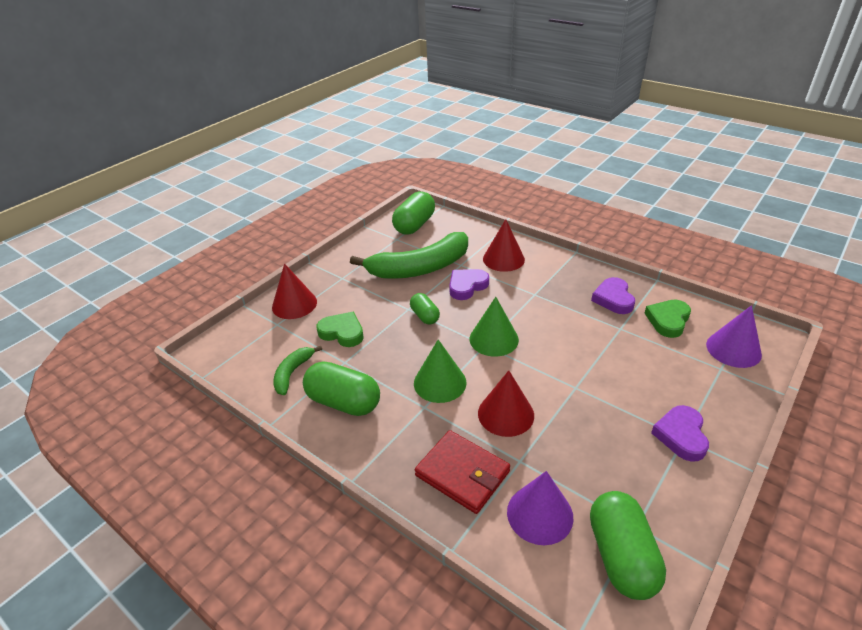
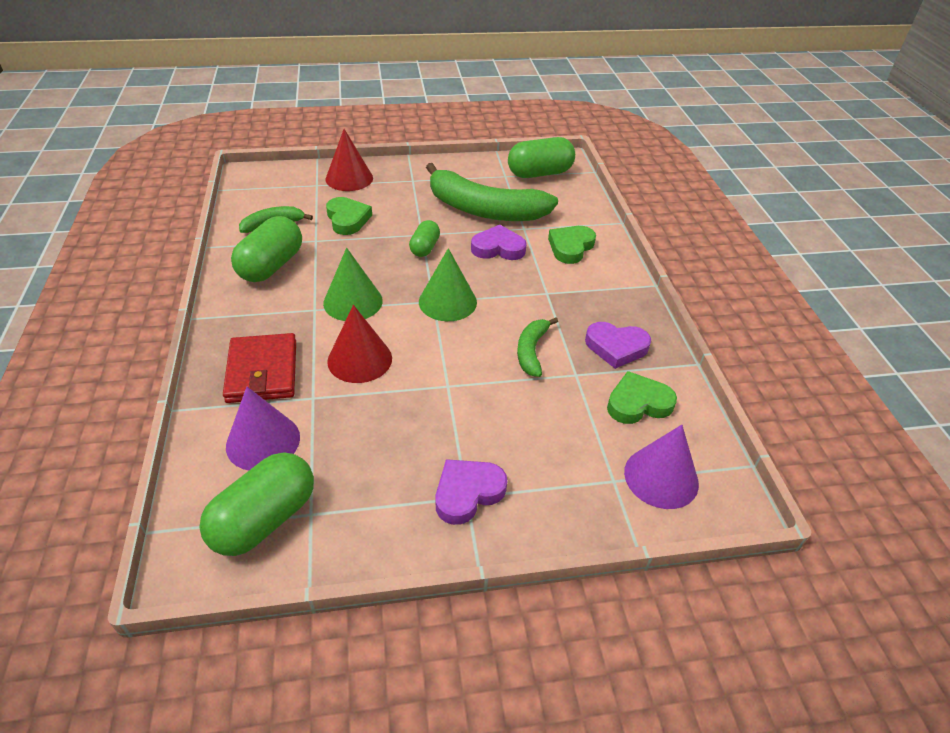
camera: 40 degrees right, 5 degrees up
green capsule [303,361,380,416] -> green capsule turned 45 degrees clockwise [231,216,302,282]
red cone [483,219,525,272] -> green heart [548,226,596,264]
purple heart [591,277,635,314] -> purple heart turned 120 degrees counterclockwise [585,322,651,369]
none -> green banana [517,318,558,377]

